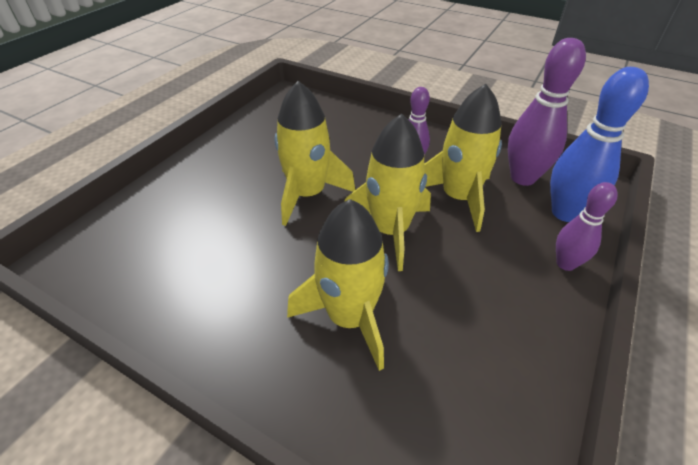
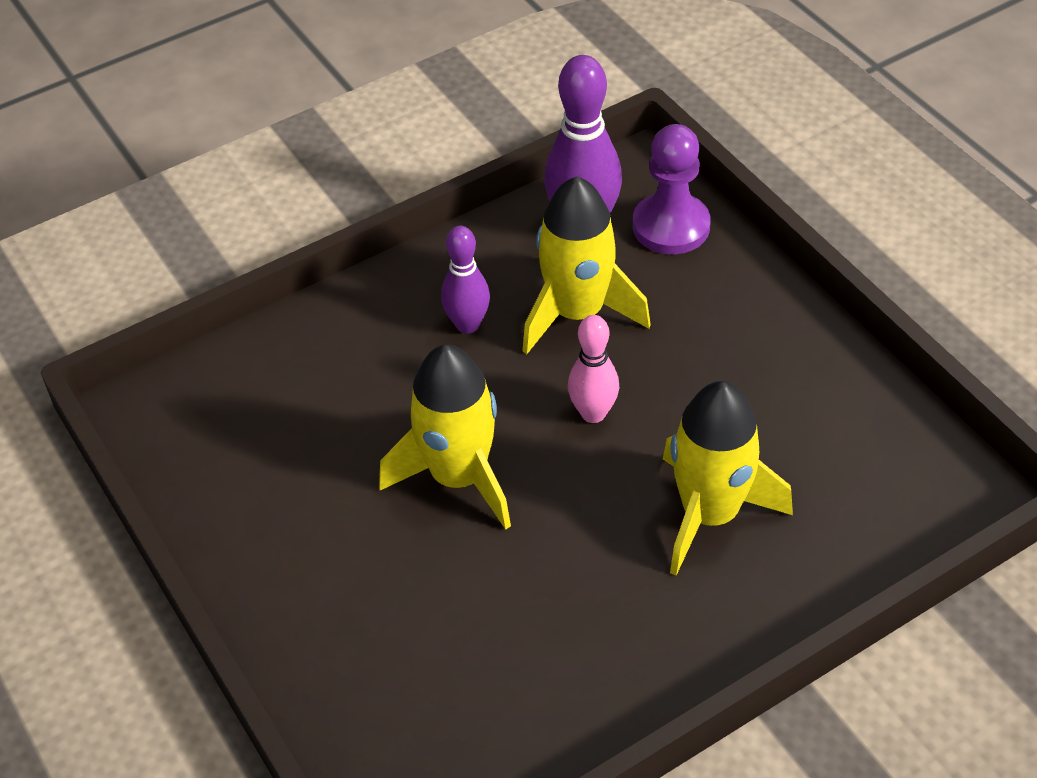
camera: 60 degrees left, 5 degrees up
yellow rocket [345,114,431,271] -> pink bowling pin [568,315,619,423]
blue bowling pin [550,67,649,222] -> purple pawn [633,124,711,254]
purple bowling pin [556,182,618,271] -> none

